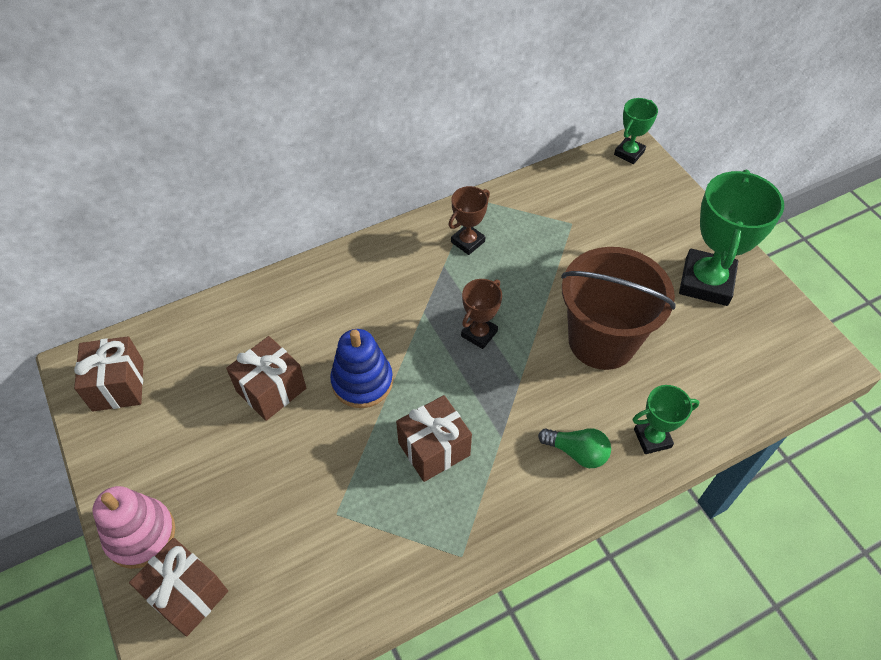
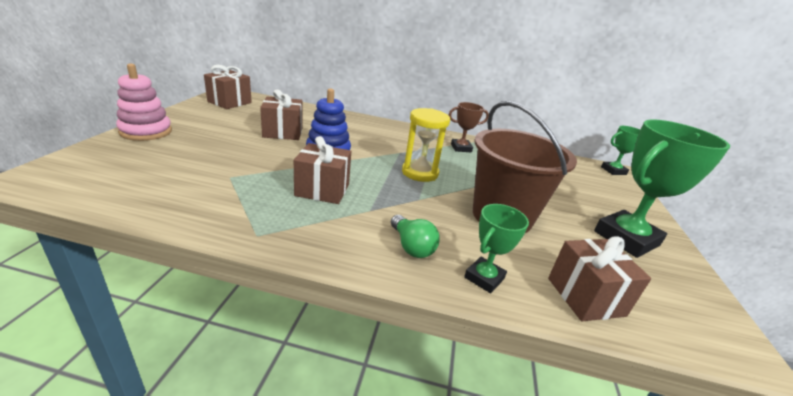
camera: 35 degrees right, 25 degrees down
brown gift [129,538,228,637] -> brown gift moved to [548,236,651,321]
brown trophy [461,279,502,349] -> yellow hourglass [402,108,450,182]
green trophy [633,385,700,454] -> green trophy turned 75 degrees counterclockwise [464,204,529,293]

